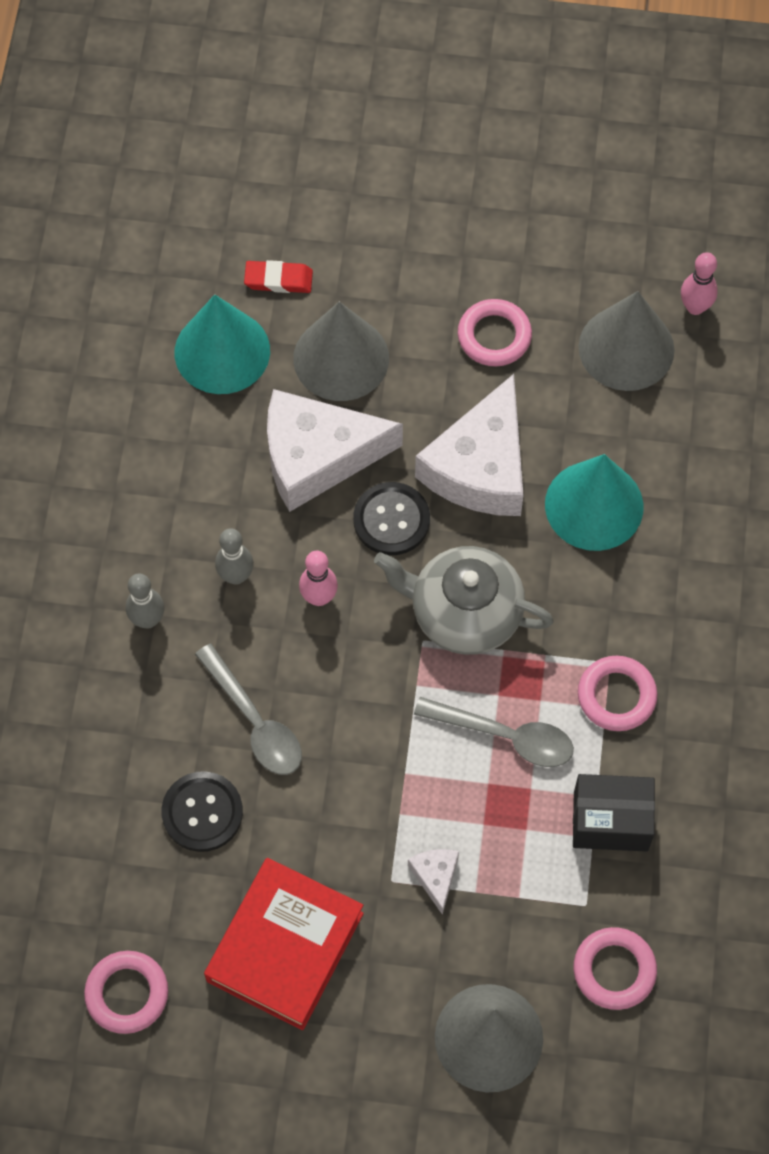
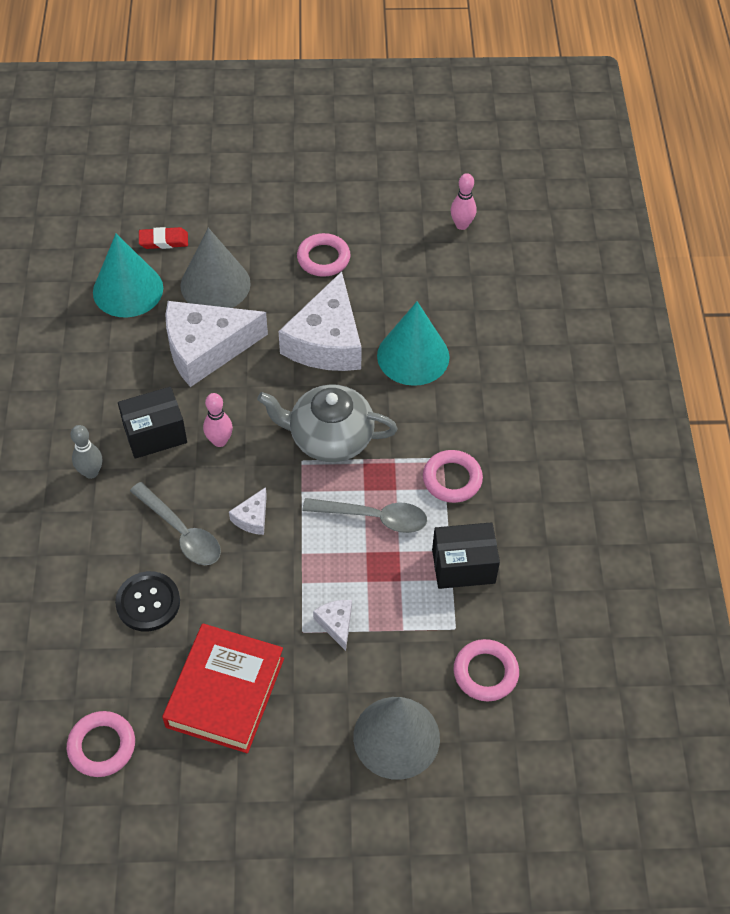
camera: 10 degrees left, 10 degrees down
grey bowling pin [215,528,254,585] -> black box [118,387,187,459]
black button [353,482,430,555] -> none
grey cone [579,291,675,391] -> none
none -> white cheese [229,487,267,535]

